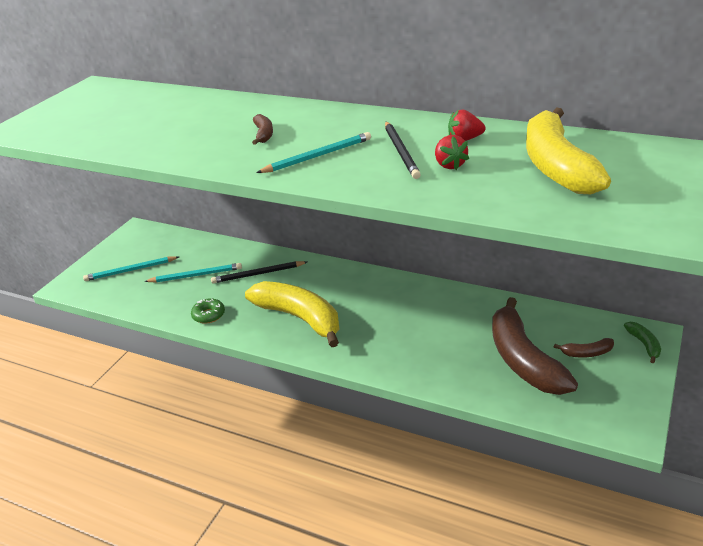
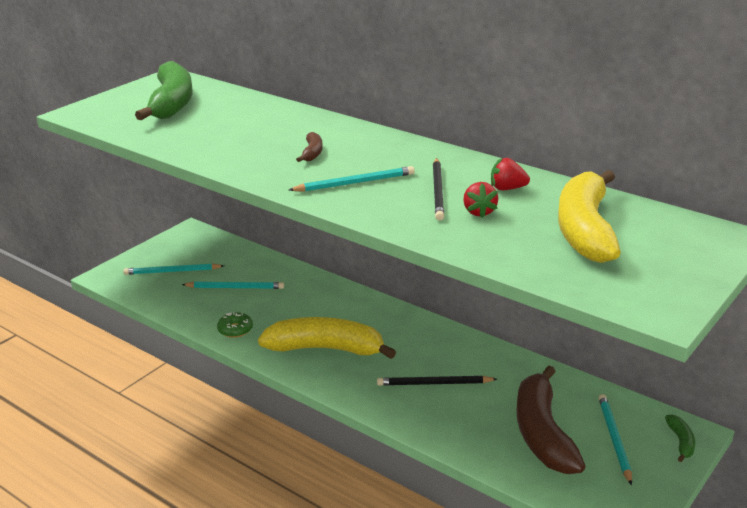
camera: 10 degrees right, 5 degrees down
black pencil [211,261,307,283] -> black pencil moved to [377,376,497,386]
yellow banana [245,281,339,347] -> yellow banana turned 45 degrees counterclockwise [258,317,396,359]
brown banana [554,338,614,357] -> turquoise pencil [599,394,632,485]
none -> green banana [135,61,193,120]

